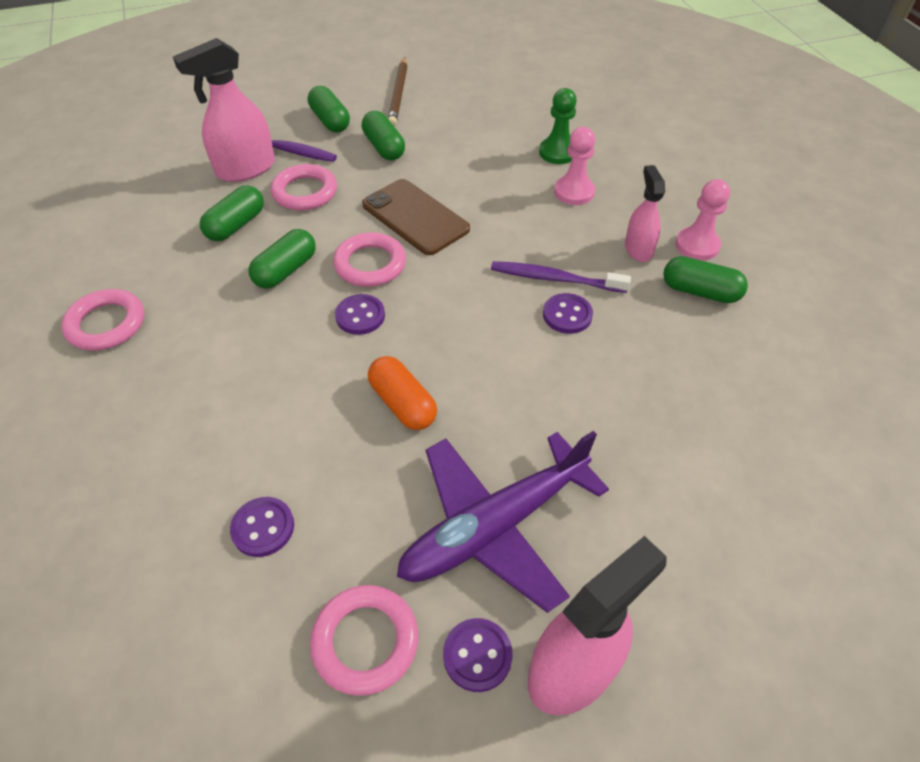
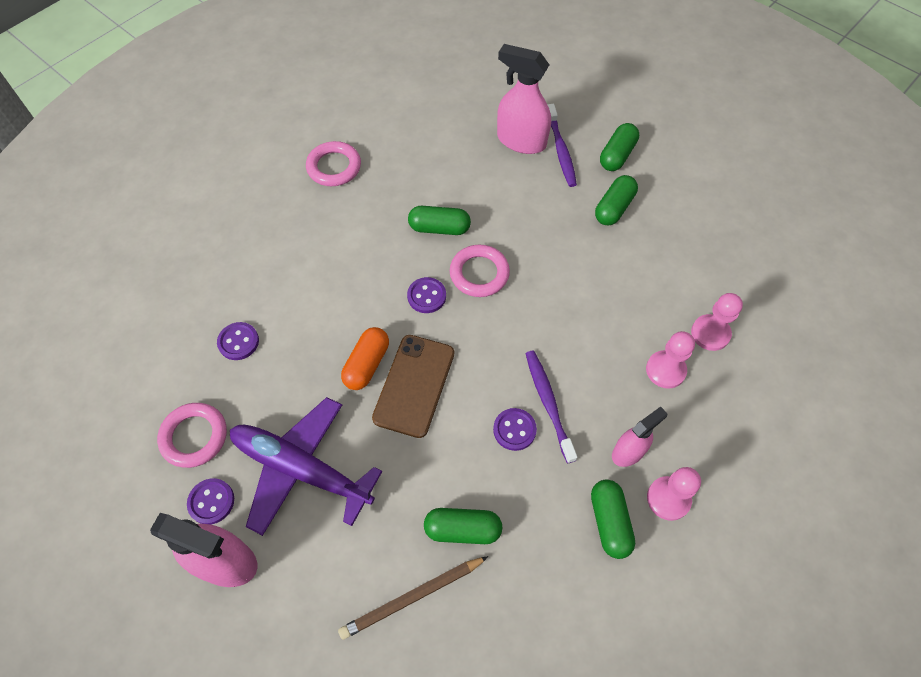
camera: 60 degrees right, 10 degrees up
green capsule [200,185,264,241] -> green capsule moved to [424,508,502,544]
pink ring [271,164,337,211] -> none
brown phone [362,179,470,255] -> brown phone moved to [372,335,454,438]
brown pencil [388,58,407,126] -> brown pencil moved to [338,556,488,640]
green pawn [539,88,577,164] -> pink pawn [691,293,743,351]

